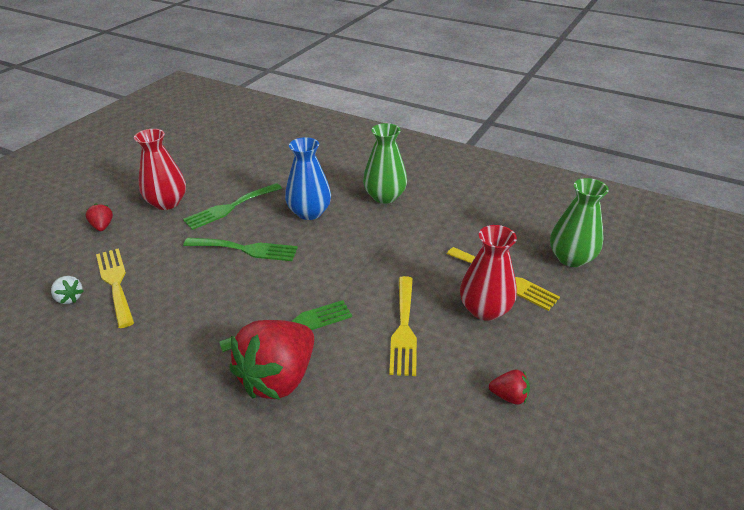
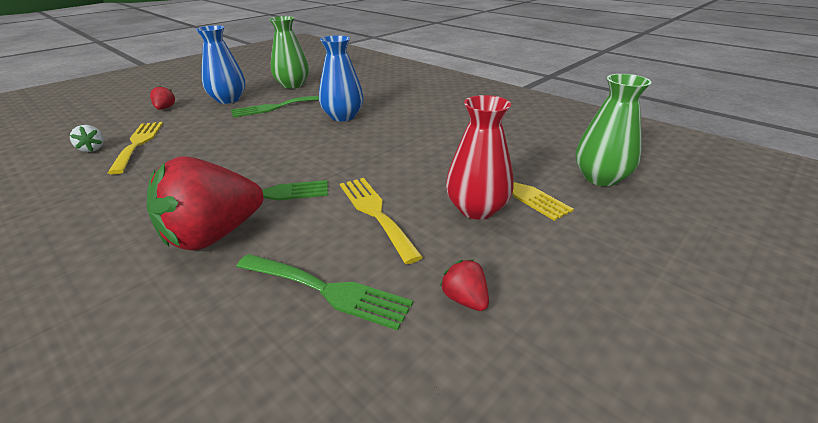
camera: 15 degrees right, 5 degrees down
red vase [134,129,186,210] -> blue vase [196,25,245,104]
green fork [183,238,298,261] -> green fork moved to [236,254,413,331]
green vase [363,123,407,204] -> green vase moved to [269,16,309,89]
yellow fork [389,276,417,376] -> yellow fork turned 135 degrees clockwise [340,178,423,264]
red strawberry [489,370,530,405] -> red strawberry turned 150 degrees counterclockwise [440,260,489,311]

